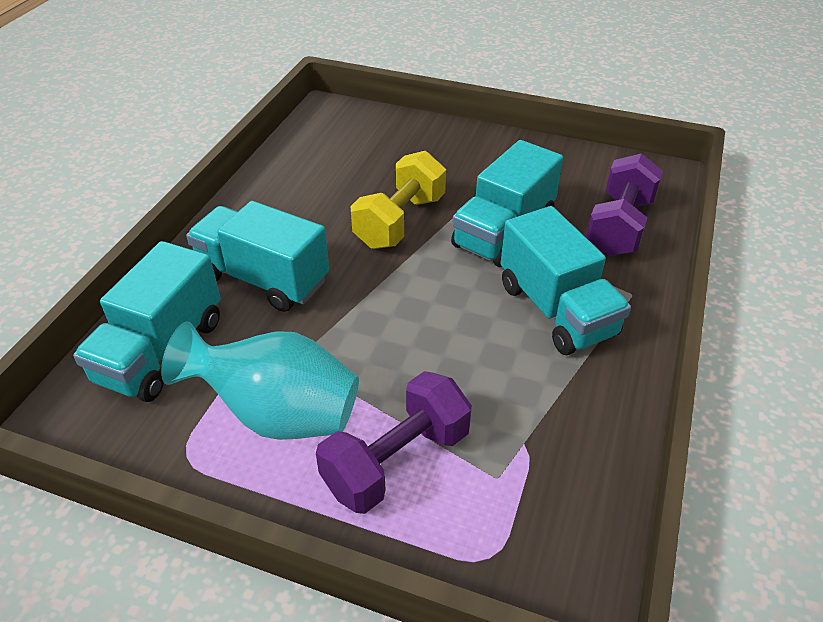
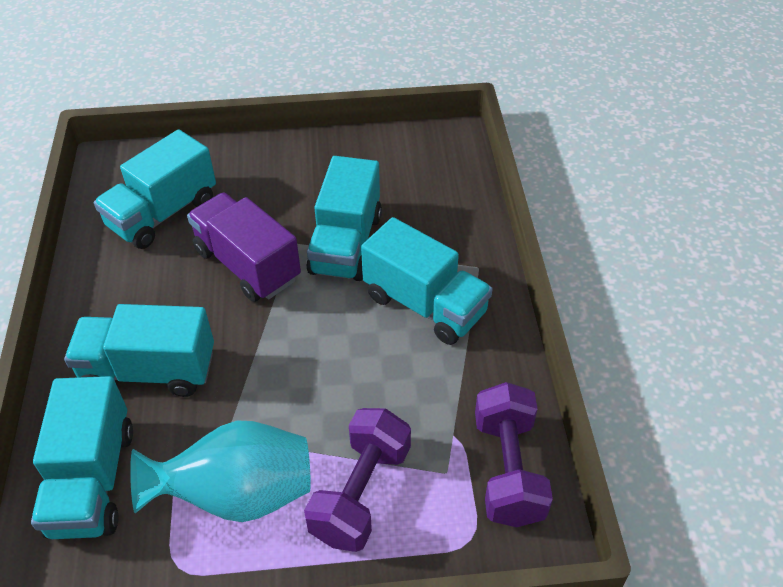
camera: 25 degrees left, 5 degrees up
yellow dumbbell [351,151,446,249] -> purple truck [187,193,301,302]
purple dumbbell [586,153,663,256] -> purple dumbbell moved to [475,382,553,527]
none -> turquoise truck [94,129,216,249]

